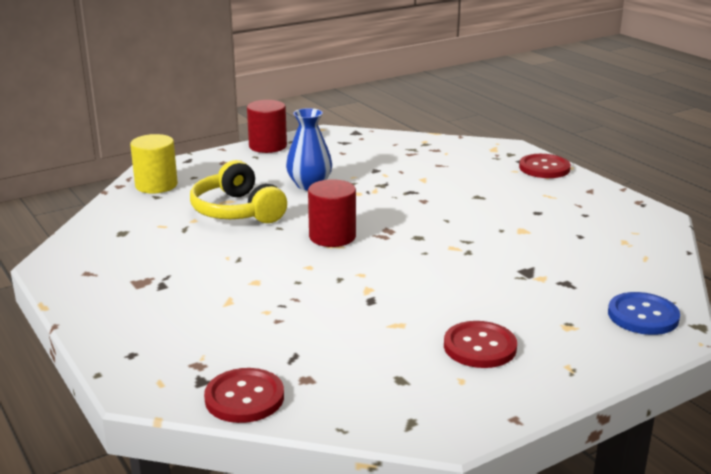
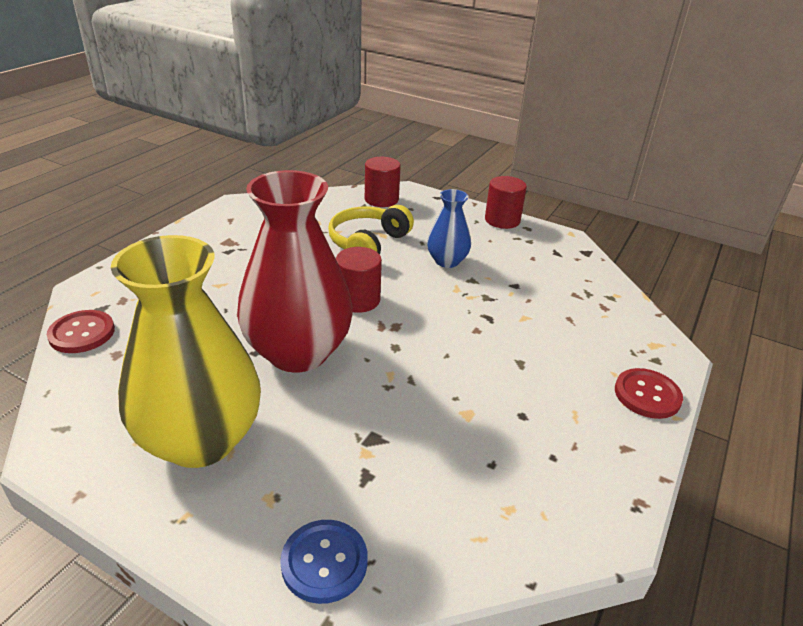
camera: 60 degrees right, 10 degrees up
yellow cylinder [130,134,178,193] -> red cylinder [365,157,401,207]
red button [444,321,517,368] -> yellow vase [111,235,261,468]
none -> red vase [237,170,353,373]

